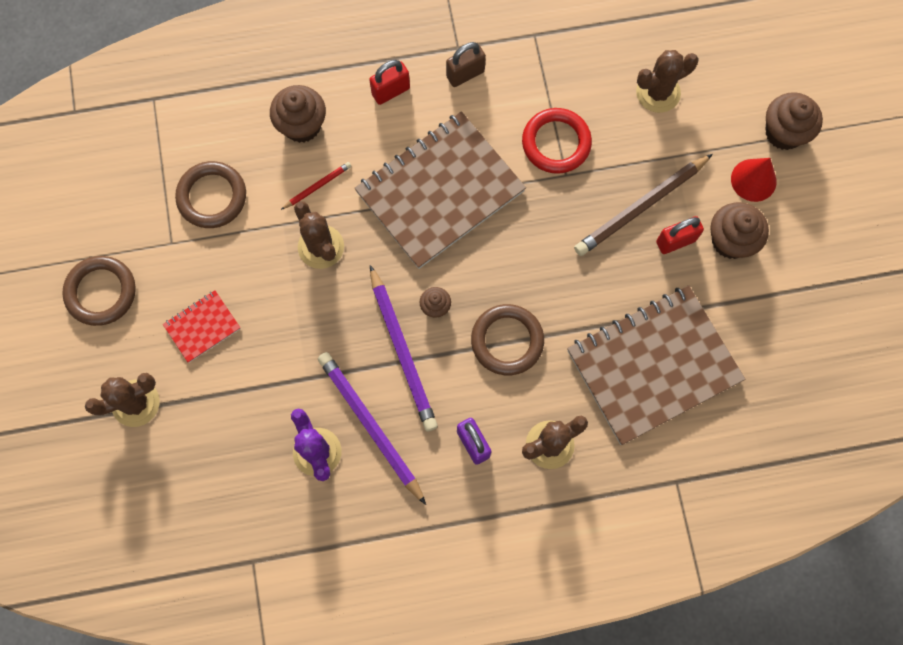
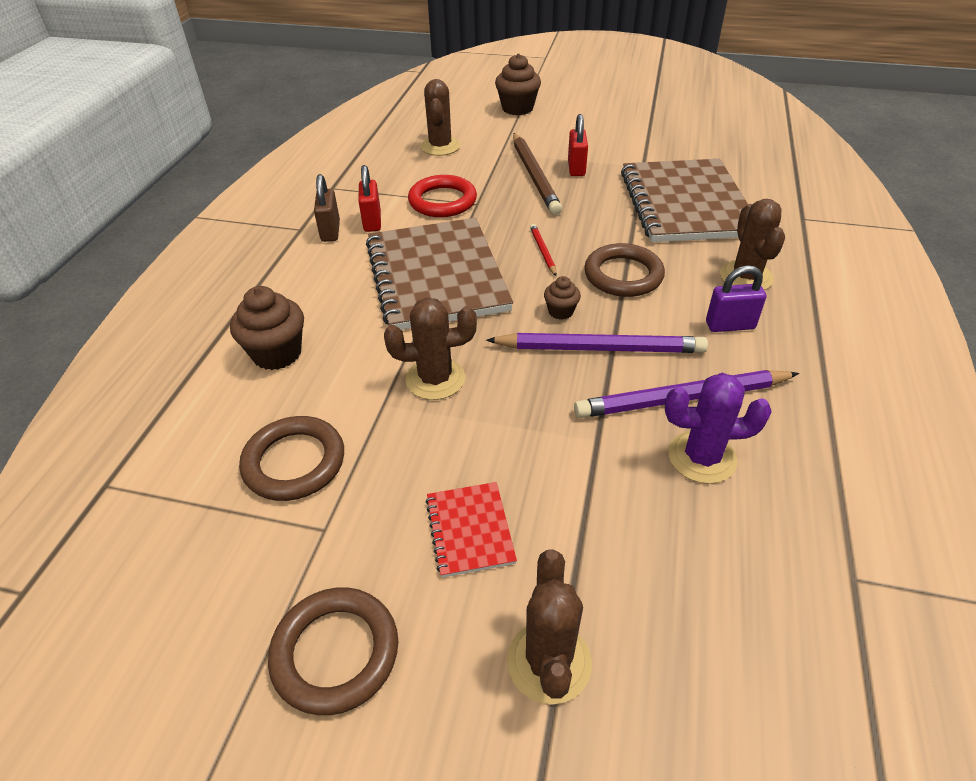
camera: 65 degrees left, 30 degrees down
red pencil [281,162,351,210] -> red pencil moved to [530,224,557,276]
red padlock [369,60,410,105] -> red padlock moved to [358,165,381,232]
brown cupcake [710,202,769,259] -> none
red cone [731,158,777,202] -> none

